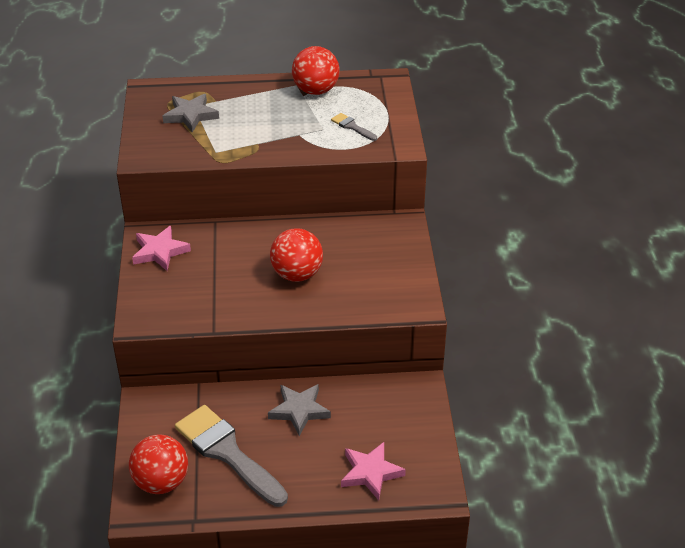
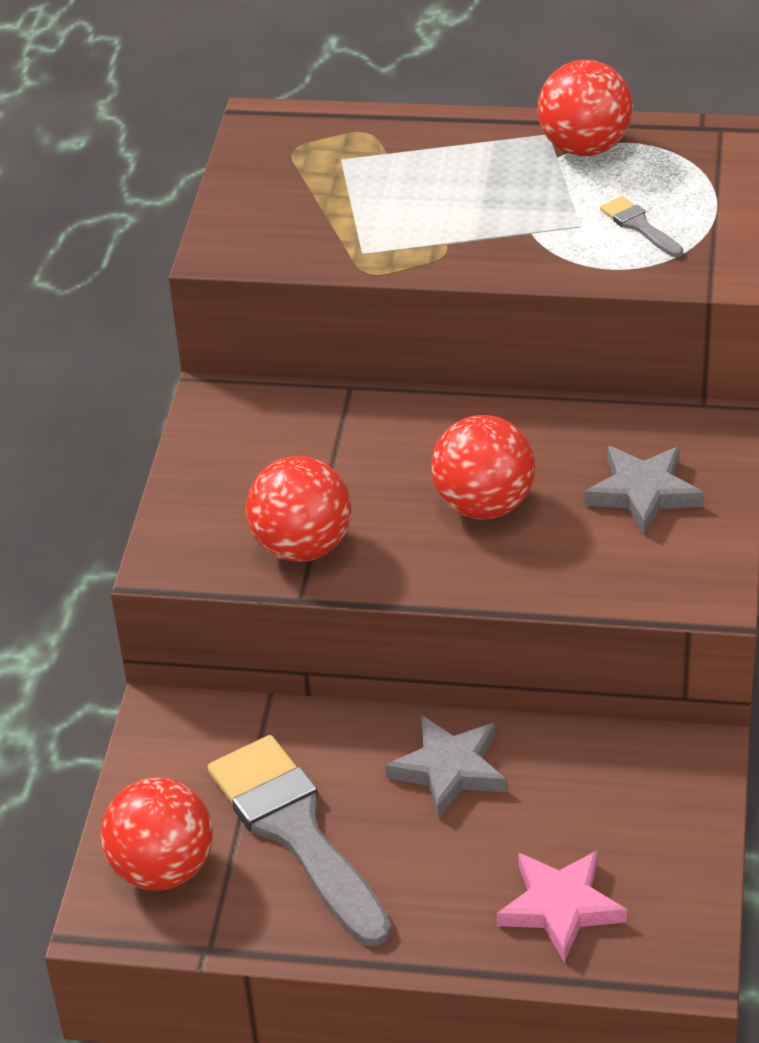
camera: 15 degrees right, 0 degrees up
pink star [132,226,191,271] -> none
grey star [163,94,219,132] -> grey star moved to [585,446,704,535]
none -> red ball [246,456,351,562]

